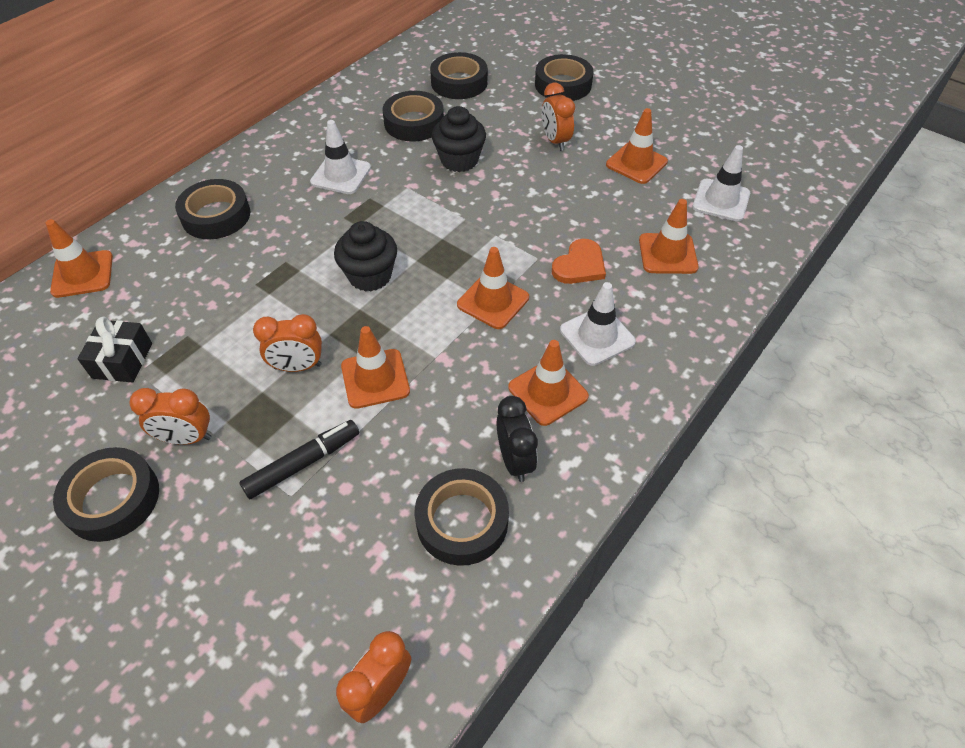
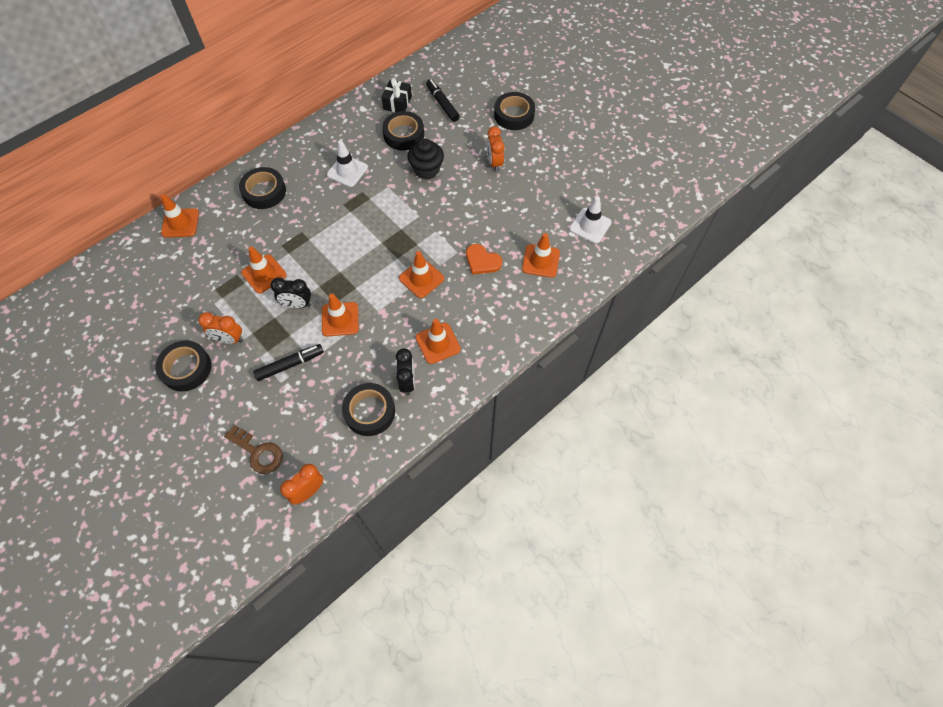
camera: 10 degrees right, 10 degrees up
black gift [77,316,152,383] -> black gift moved to [381,78,412,112]
orange clock [253,314,322,372] -> black clock [270,278,311,308]
black cupcake [334,221,397,292] -> none
black tape [430,52,488,99] -> black marker [426,79,460,122]
orange heart [552,239,606,284] -> orange heart turned 75 degrees clockwise [466,244,502,275]
white traffic cone [560,282,636,366] -> none
orange traffic cone [606,108,668,184] -> orange traffic cone moved to [241,246,287,294]
none -> brown key [224,425,283,474]

